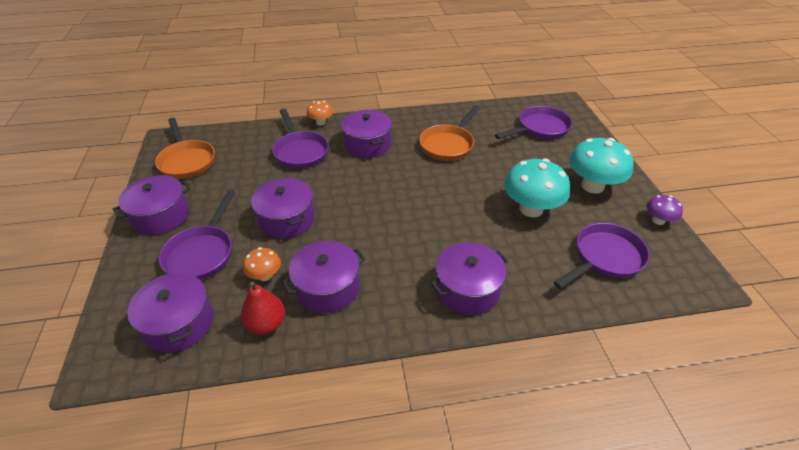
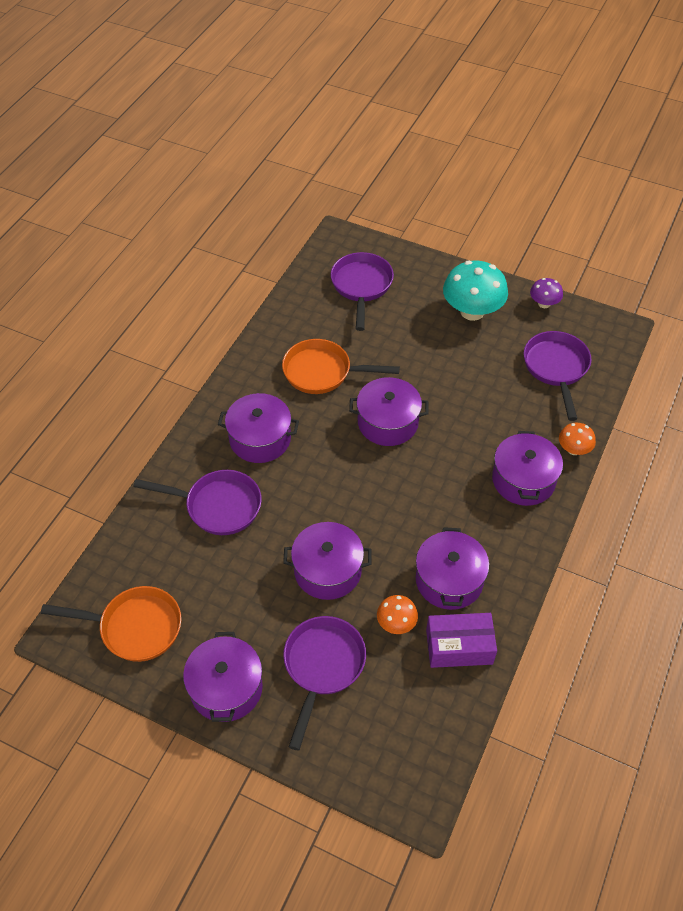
camera: 55 degrees left, 10 degrees up
purple pot [127,273,214,352] -> purple pot moved to [349,377,429,446]
purple pan [159,190,236,280] -> purple pan turned 120 degrees counterclockwise [283,616,366,751]
red pear [241,281,285,335] -> purple box [426,613,497,668]
orange mushroom [307,101,333,126] -> orange mushroom moved to [559,423,596,455]
orange pan [419,105,480,161] -> orange pan turned 120 degrees clockwise [282,339,400,394]
turquoise mushroom [504,158,570,217] -> none

